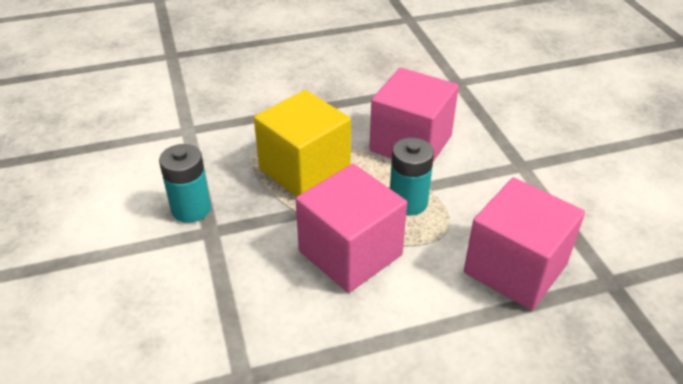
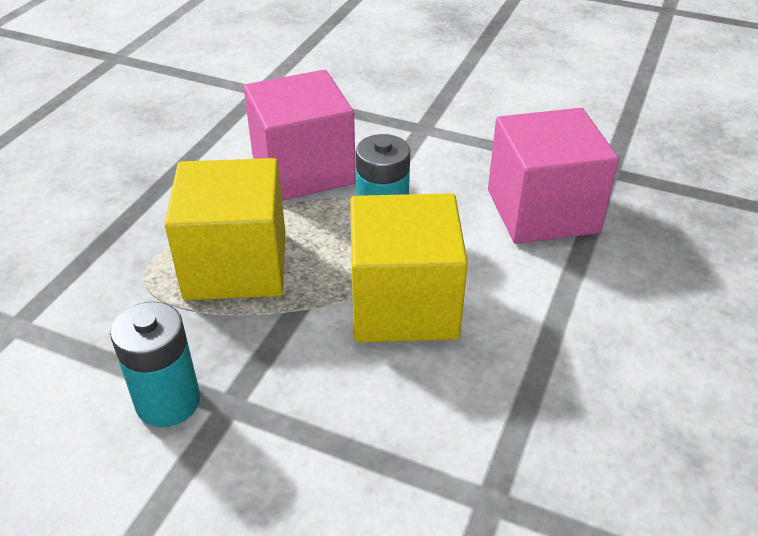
camera: 50 degrees left, 0 degrees up
pink cube [296,164,407,293] -> yellow cube [350,193,468,342]

